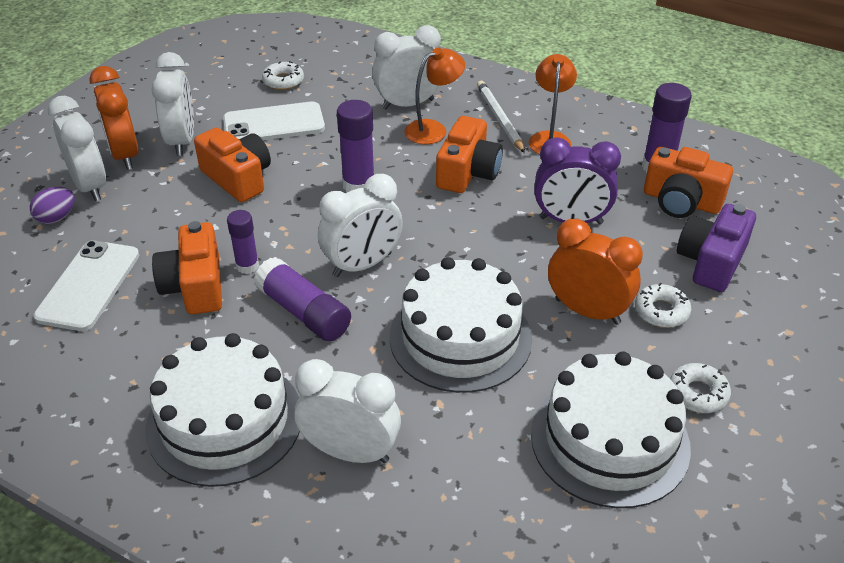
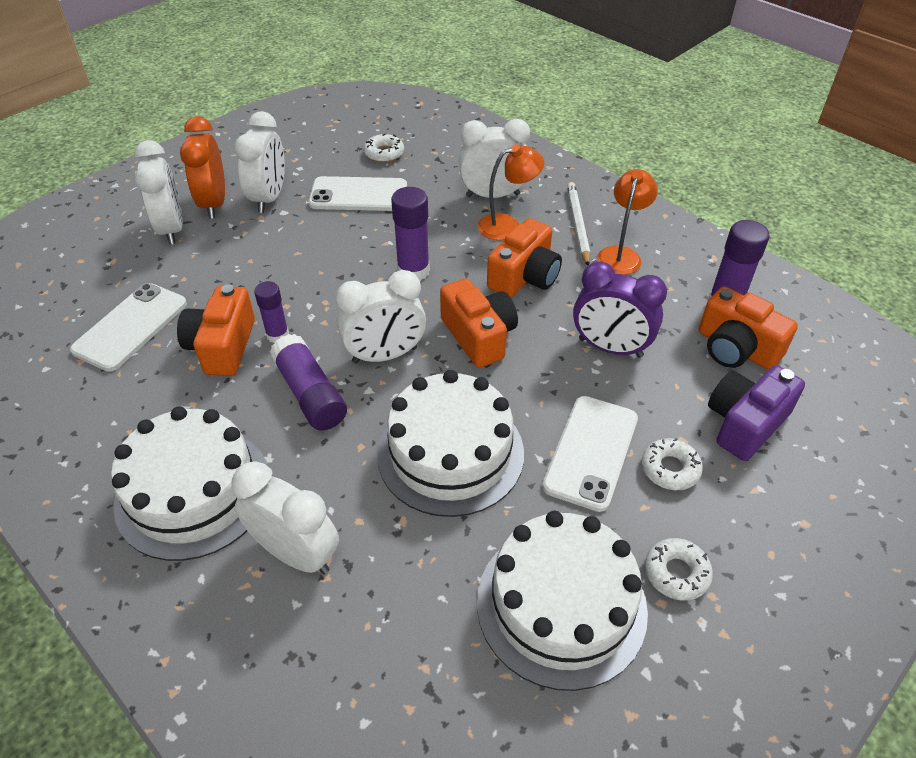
camera: 15 degrees right, 5 degrees up
purple egg [30,187,75,224] -> none
orange camera [194,128,271,202] -> orange camera moved to [440,278,518,368]
orange clock [548,219,643,325] -> white phone [542,396,638,512]

